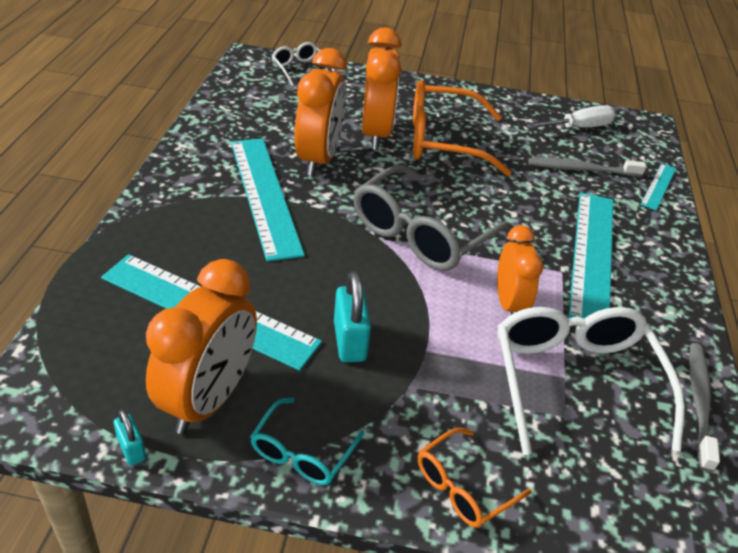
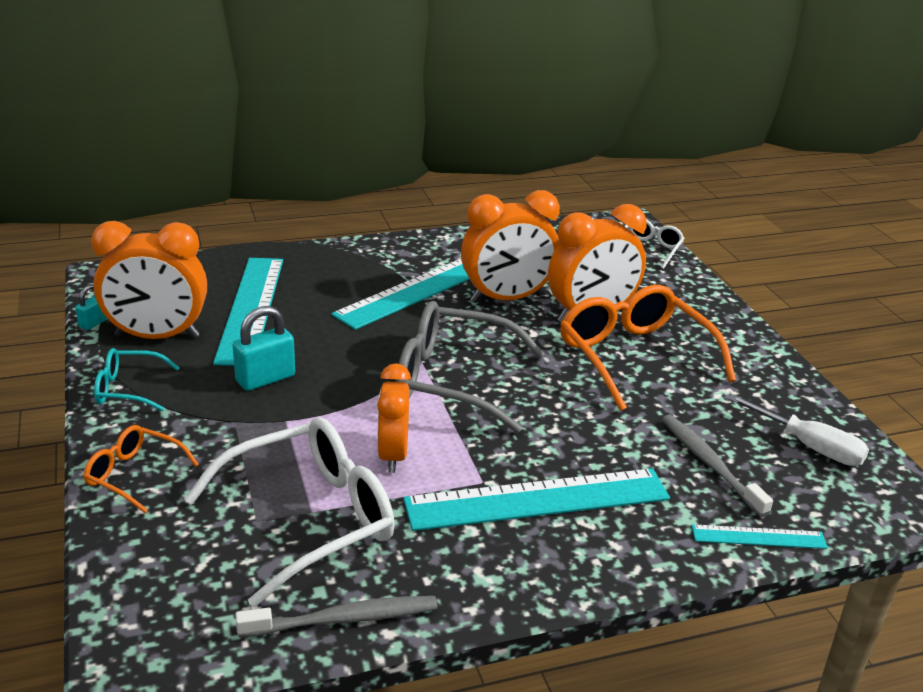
camera: 65 degrees right, 10 degrees down
orange clock [497,225,544,315] -> orange clock turned 120 degrees clockwise [377,363,411,473]

